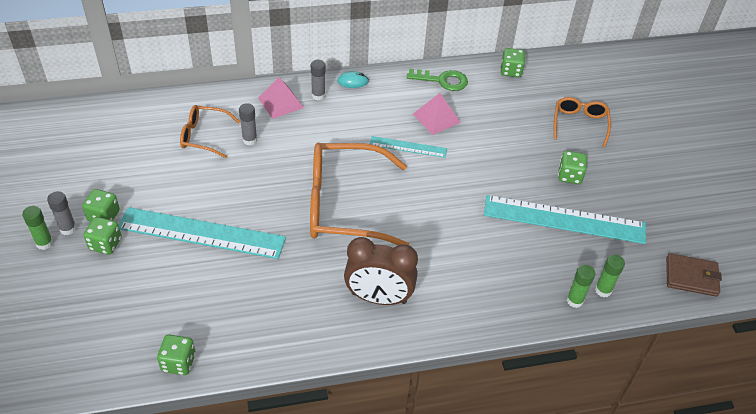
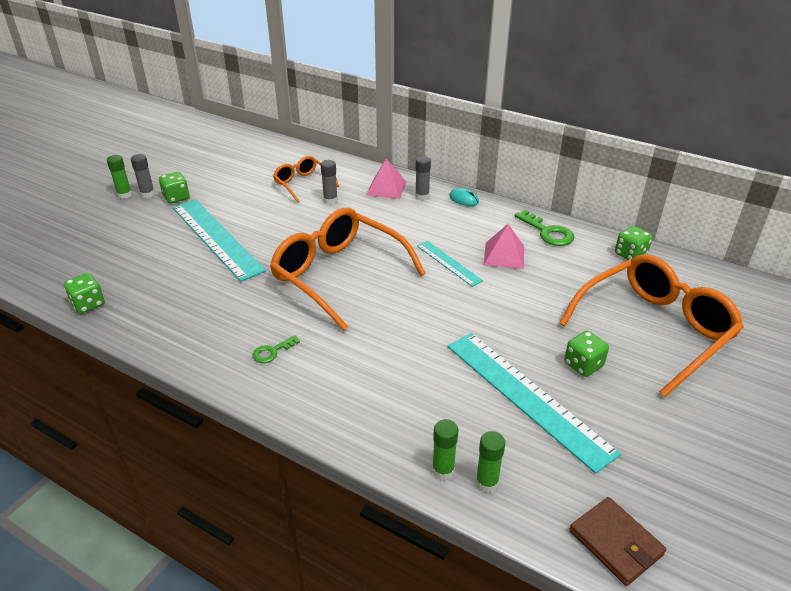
camera: 45 degrees right, 10 degrees down
green dice [83,217,122,255] -> none
brown clock [344,237,418,305] -> green key [252,335,300,363]
orange glasses [554,97,611,147] -> orange glasses [559,254,744,397], size x1.94

